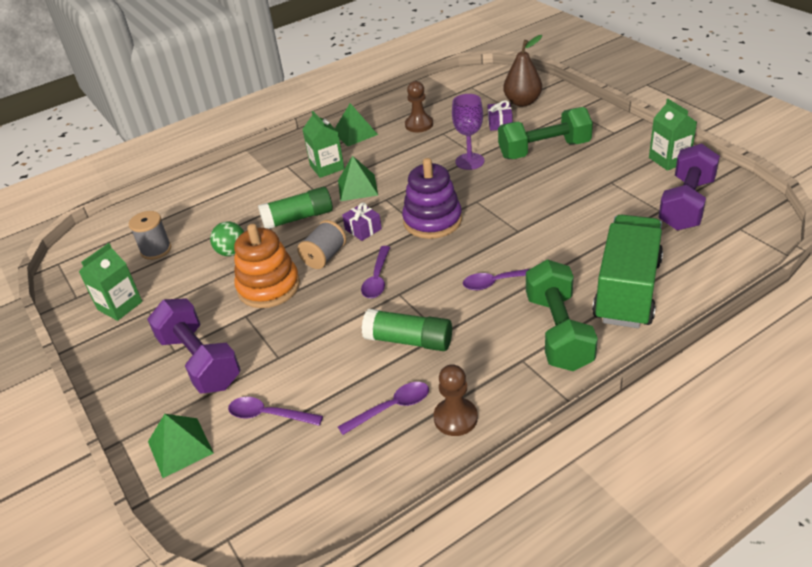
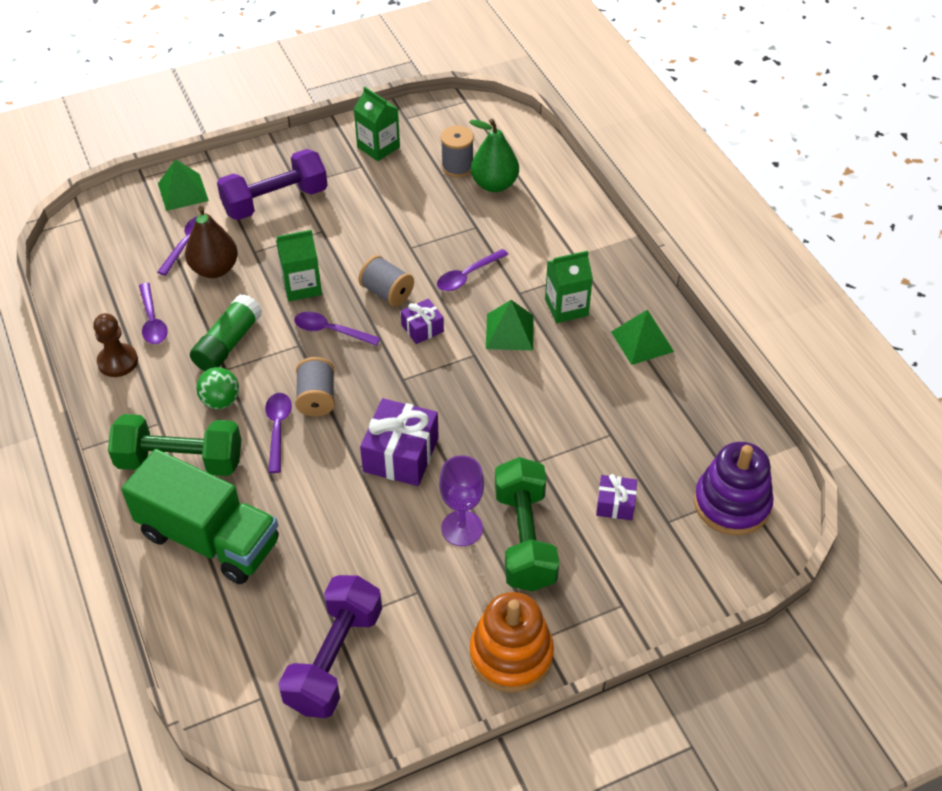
camera: 95 degrees right, 10 degrees up
green ball [210,221,244,256] -> green ball moved to [196,367,239,409]
orange stacking toy [234,224,300,308] -> orange stacking toy moved to [470,592,554,693]
green glue stick [258,187,333,229] -> purple spoon [437,249,509,291]
purple stacking toy [402,158,462,239] -> purple stacking toy moved to [694,442,774,536]
brown pawn [405,81,433,132] -> none
purple goblet [452,94,484,170] -> purple goblet moved to [439,455,484,546]
brown pear [503,35,542,107] -> brown pear moved to [185,206,238,278]
green carton [649,99,697,171] -> green carton moved to [276,230,322,301]
purple dumbbell [658,143,720,231] -> purple dumbbell turned 75 degrees clockwise [279,575,382,718]
none -> grey spool [295,357,335,417]
none -> purple gift [360,398,439,486]
none -> green pear [469,119,519,192]

